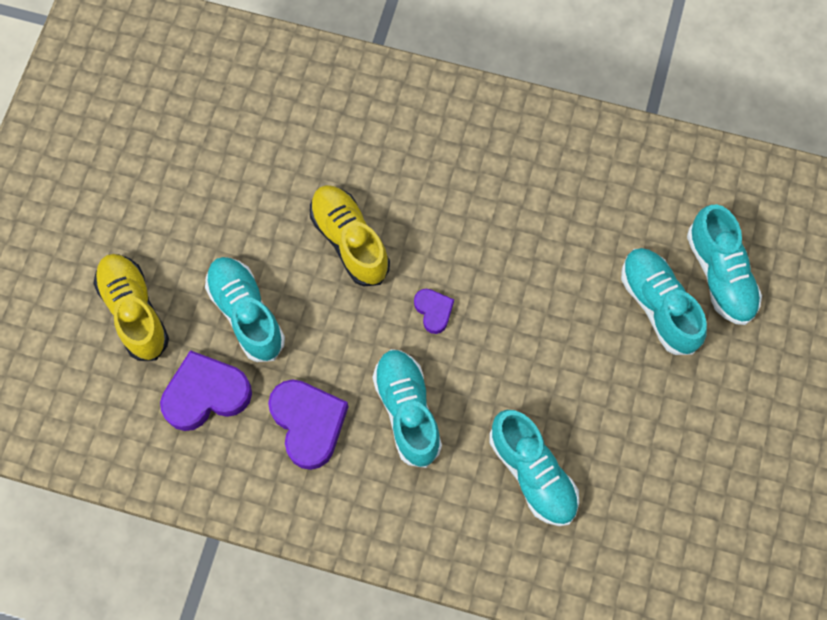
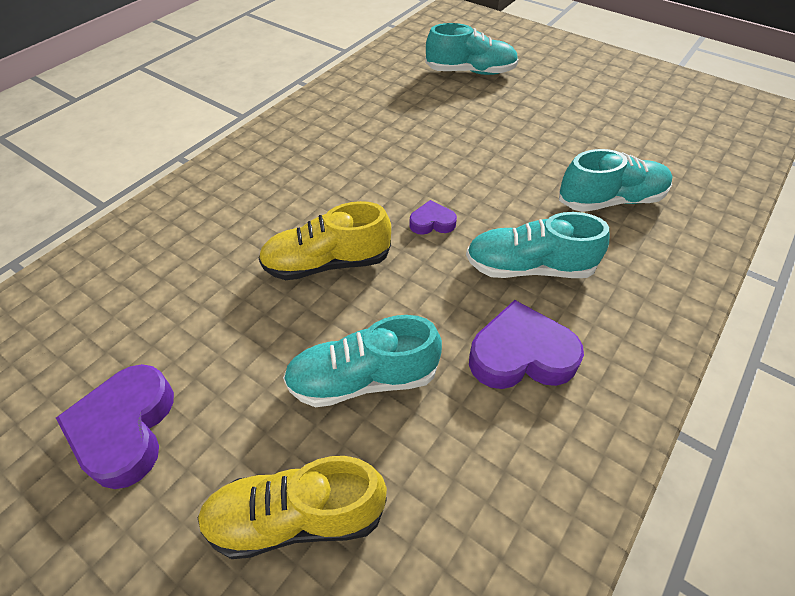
camera: 70 degrees left, 20 degrees down
purple heart [160,350,252,431] -> purple heart moved to [56,364,174,489]
turquoise shoe [621,248,707,355] -> none

